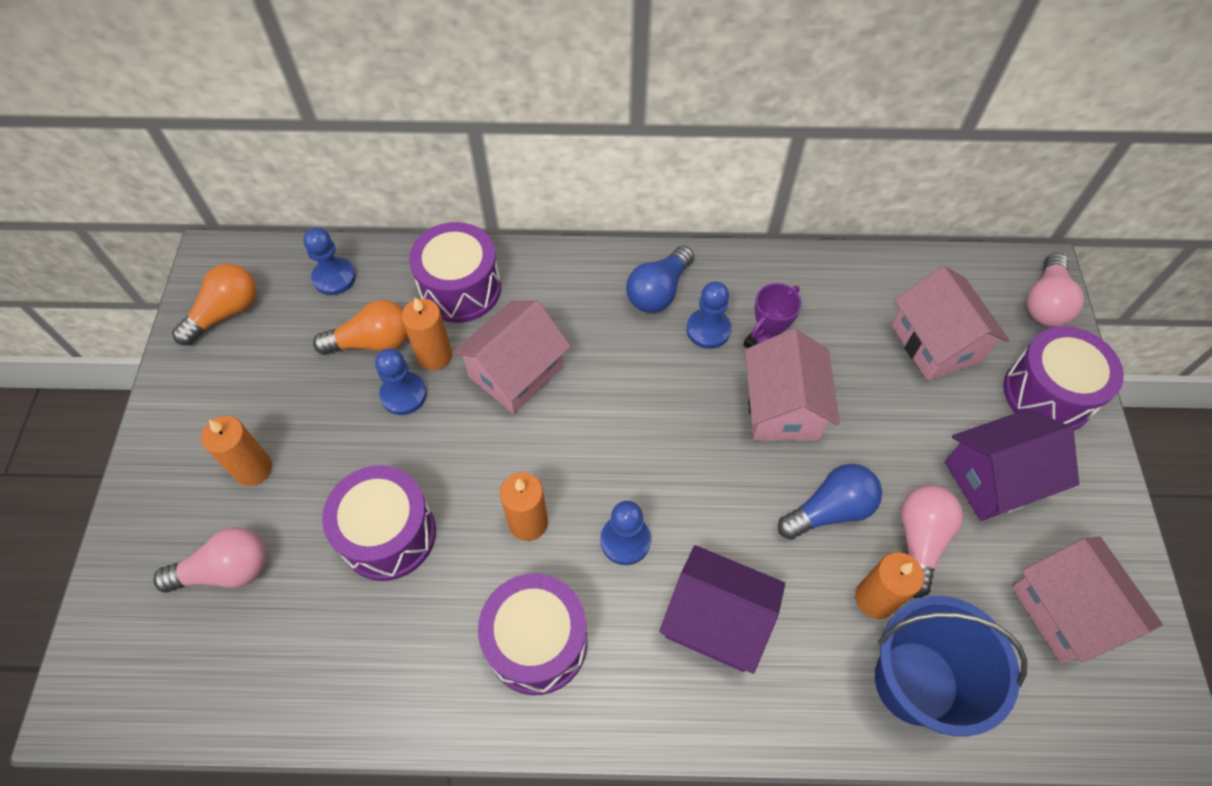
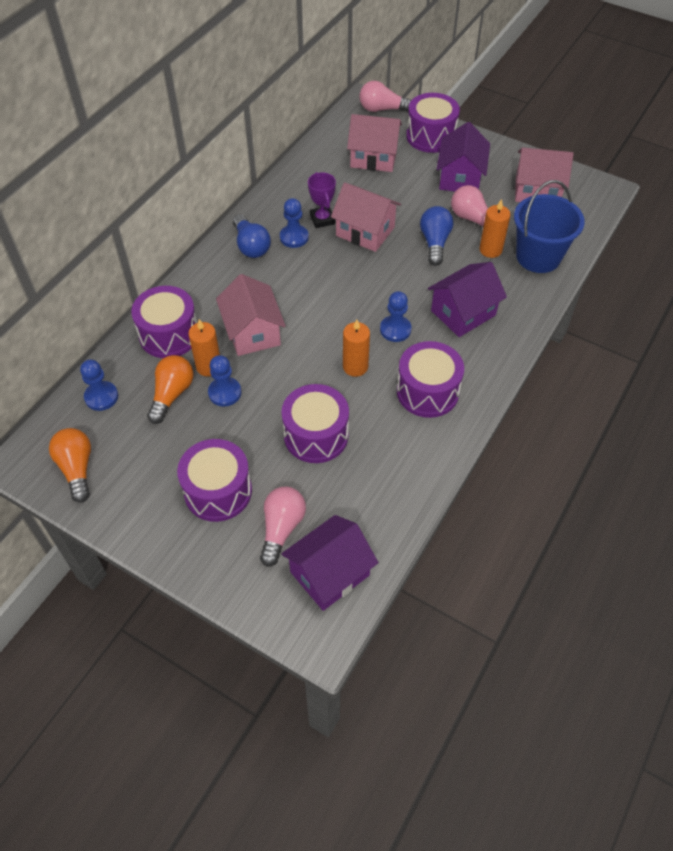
camera: 60 degrees left, 5 degrees down
orange candle [201,416,272,486] -> purple drum [177,439,252,522]
pink light bulb [1027,253,1084,327] -> pink light bulb turned 135 degrees clockwise [359,81,412,112]
none -> purple house [281,515,378,611]

